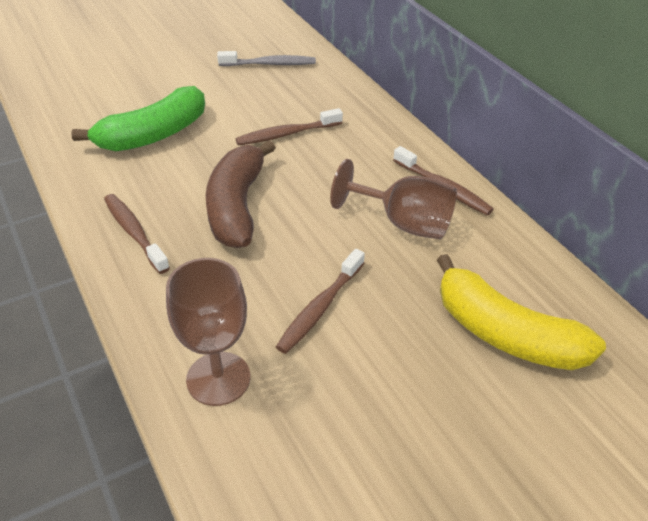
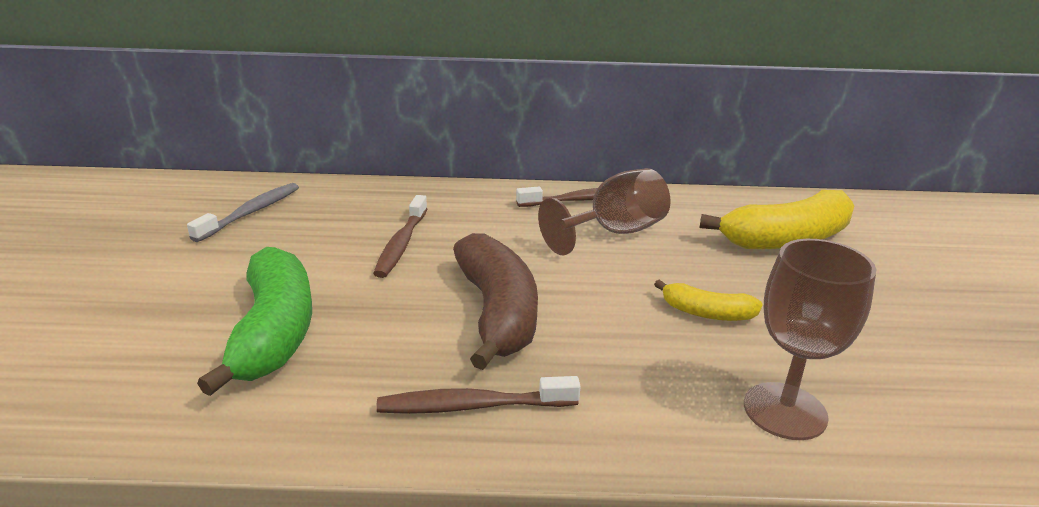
camera: 60 degrees left, 15 degrees down
brown banana [206,140,276,248] -> brown banana turned 135 degrees counterclockwise [453,233,538,370]
brown toothbrush [276,249,365,354] -> yellow banana [654,280,763,321]

